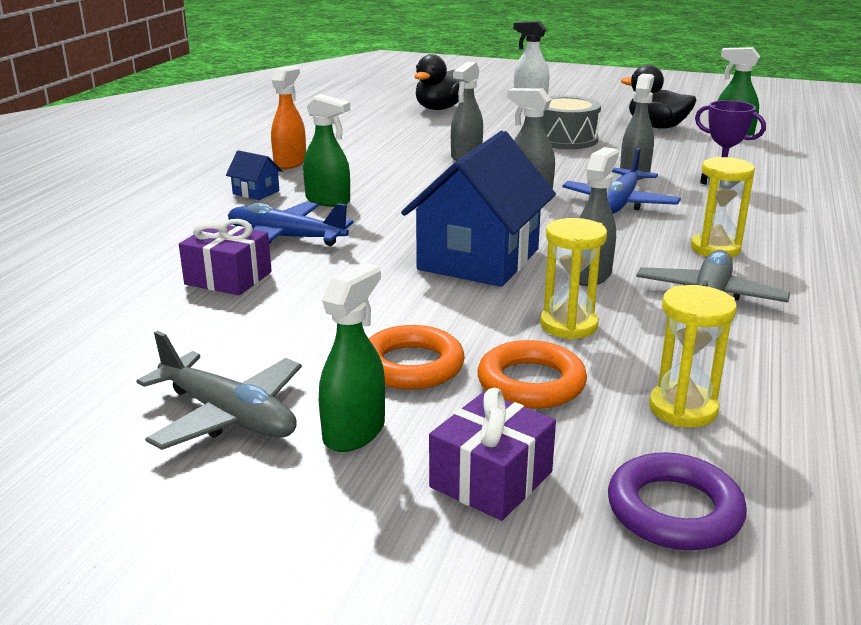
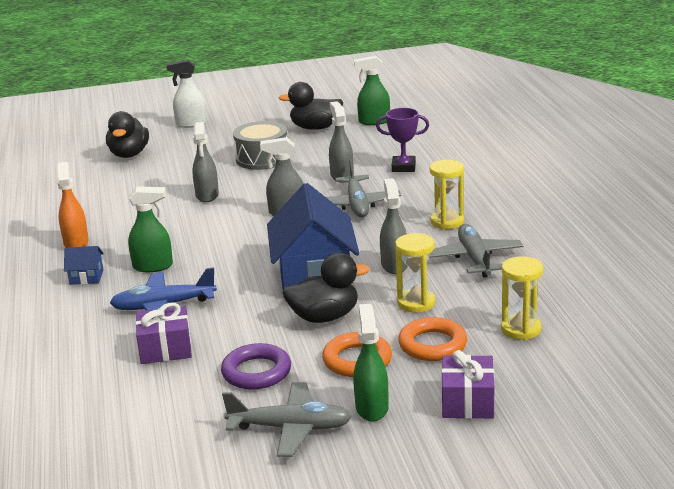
camera: 30 degrees left, 0 degrees up
blue plane [562,147,681,214] -> grey plane [326,159,401,217]
purple ring [608,452,747,550] -> purple ring moved to [221,343,291,390]
none -> black duck [282,253,370,323]

